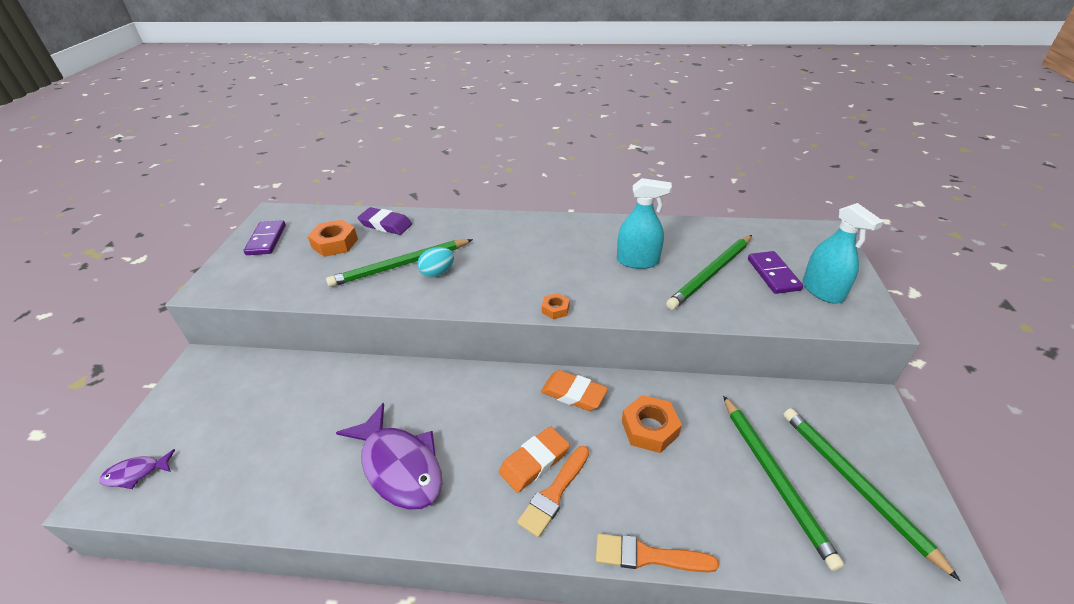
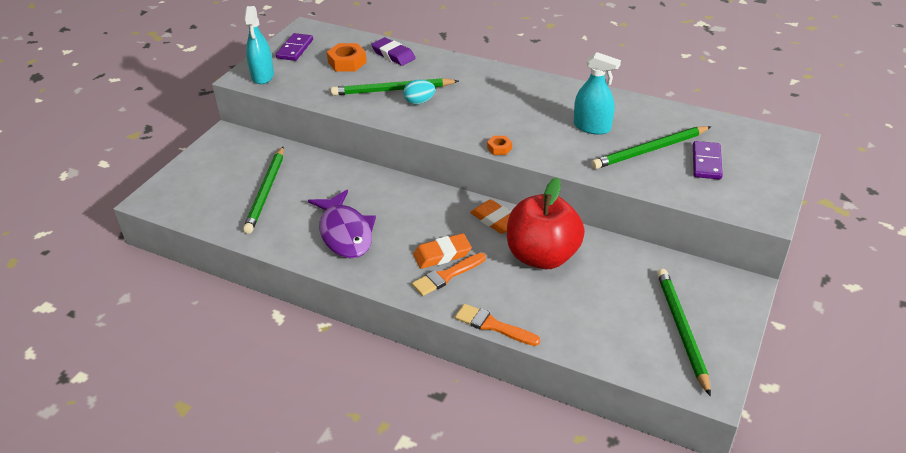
camera: 20 degrees right, 0 degrees up
purple fish [100,449,175,489] -> none
orange nut [622,395,682,453] -> red apple [507,178,585,269]
green pencil [723,396,844,571] -> green pencil moved to [243,147,284,234]
turquoise spray bottle [803,203,884,304] -> turquoise spray bottle moved to [244,6,274,84]

